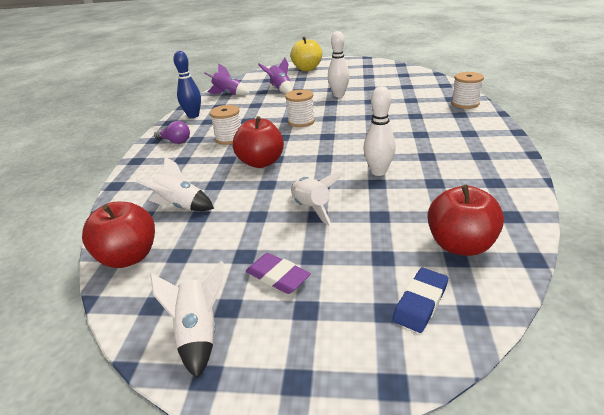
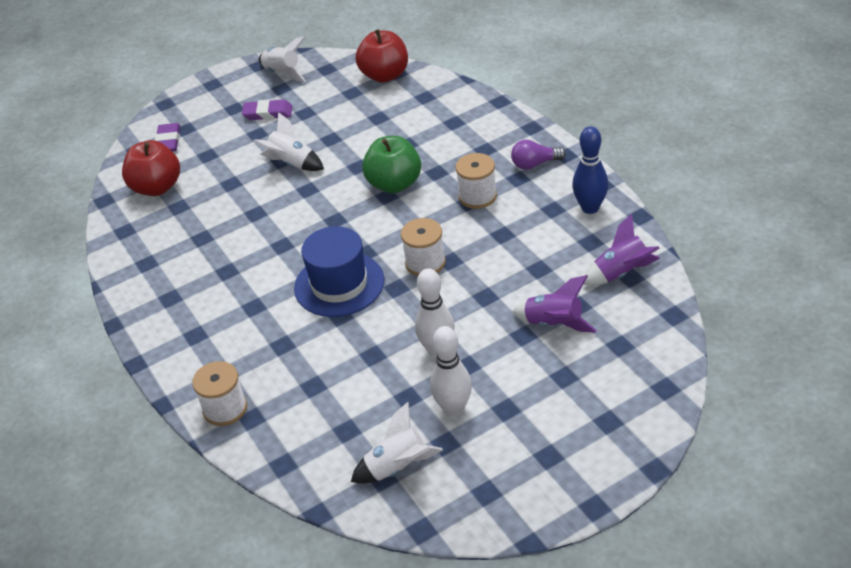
camera: 145 degrees right, 10 degrees up
white rocket [136,156,214,211] -> white rocket moved to [351,402,443,484]
red apple [233,116,284,168] -> green apple [362,136,421,193]
yellow apple [290,37,322,71] -> none
white bowling pin [363,86,396,176] -> white bowling pin moved to [430,326,472,416]
blue eraser [392,268,448,333] -> purple eraser [155,123,180,152]
none -> blue hat [294,226,384,317]

